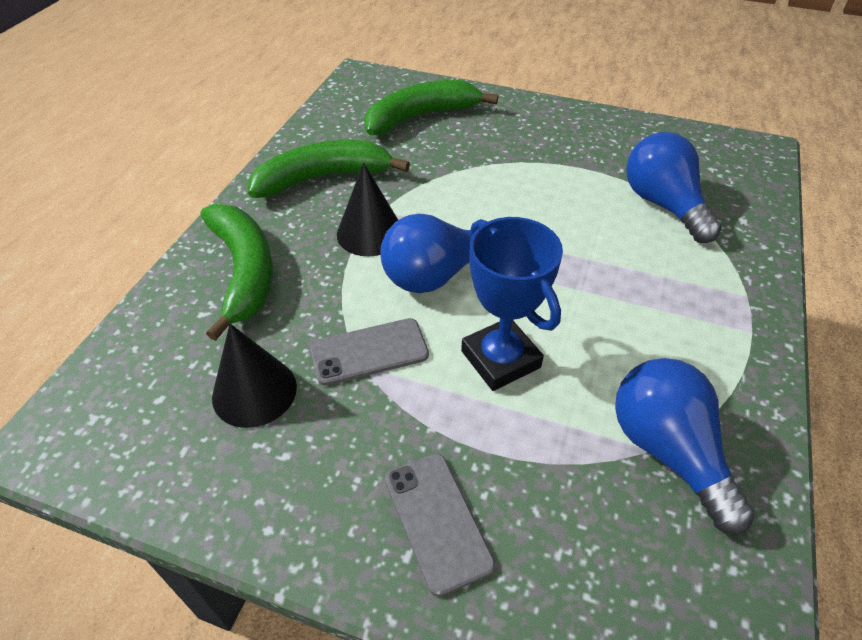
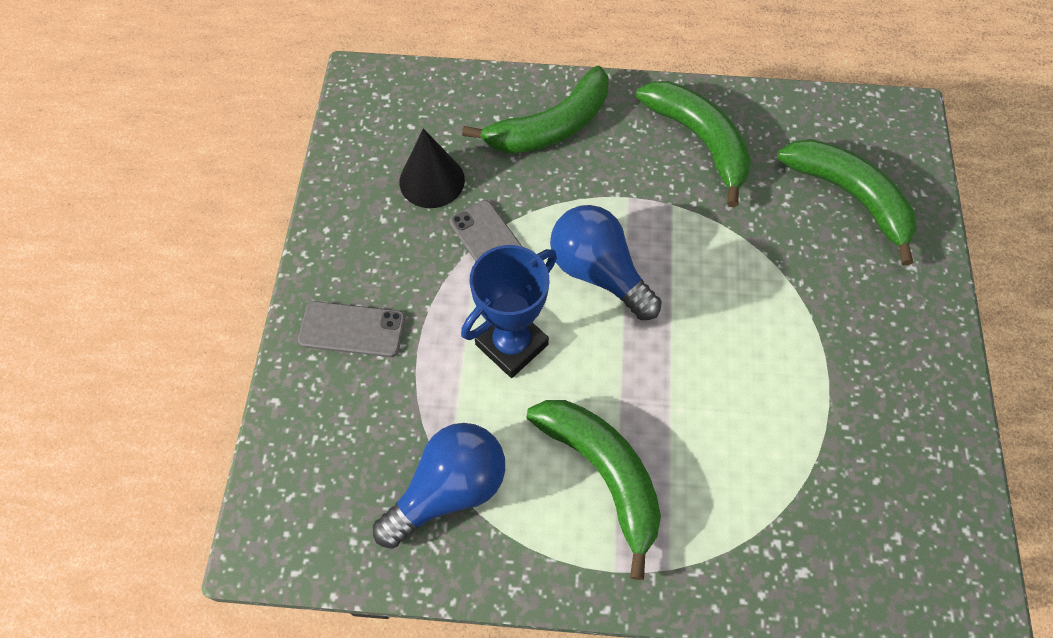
camera: 75 degrees right, 15 degrees up
black cone [337,163,398,256] -> none
grey phone [385,453,495,597] -> grey phone turned 45 degrees clockwise [298,301,405,357]
blue light bulb [626,132,722,243] -> none
none -> green banana [527,400,661,580]

